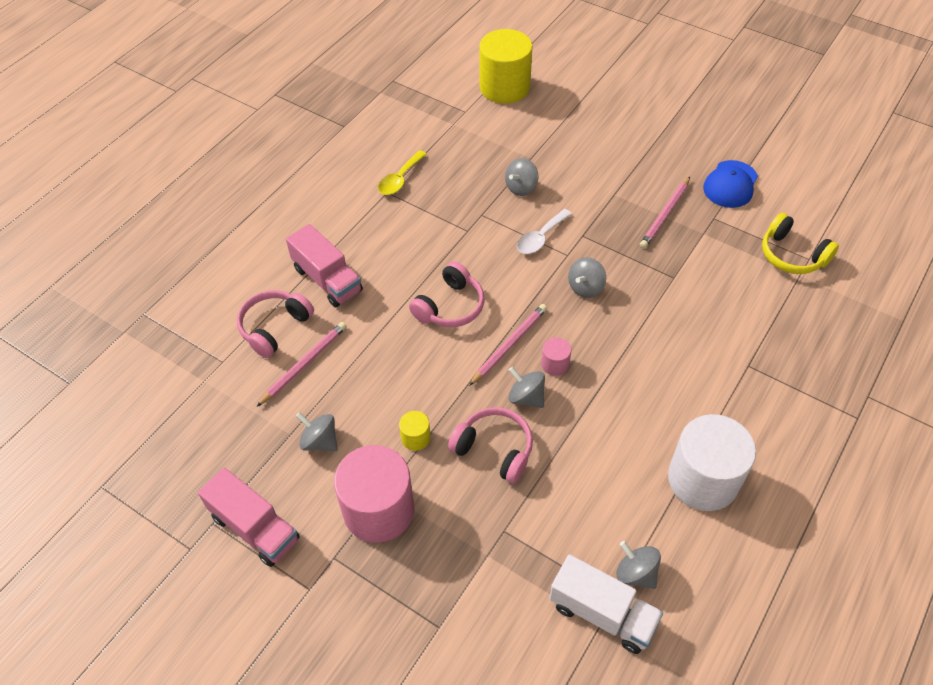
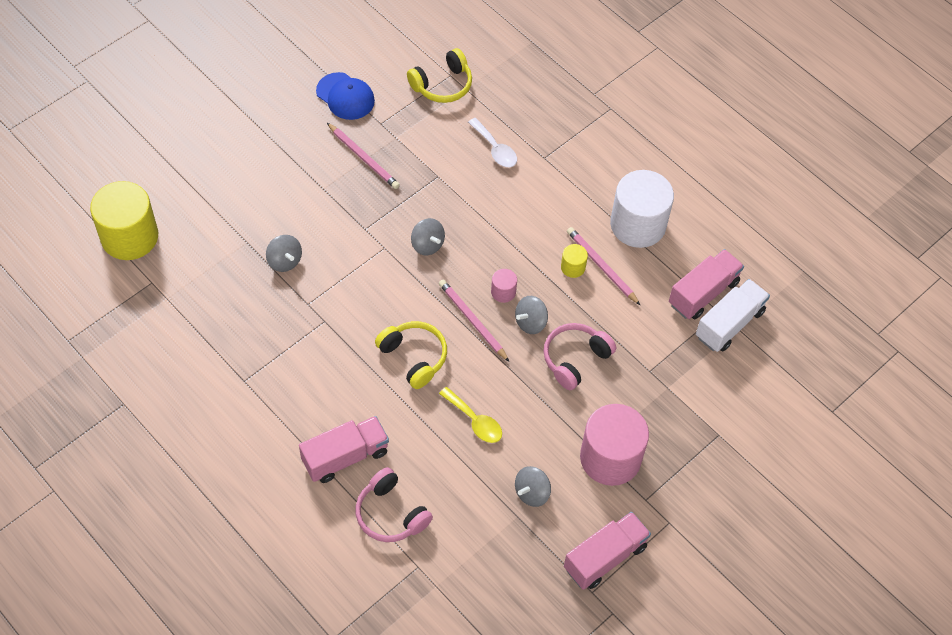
camera: 80 degrees left, 5 degrees up
pink pencil [256,322,347,407] -> pink pencil moved to [567,227,640,305]
yellow spoon [378,150,427,195] -> yellow spoon moved to [439,387,502,443]
yellow cylinder [399,411,431,451] -> yellow cylinder moved to [561,244,588,278]
pink headphones [409,261,484,327] -> yellow headphones [375,321,447,389]
white spoon [517,209,572,254] -> white spoon moved to [468,118,517,167]
grey spinning top [616,541,661,589] -> pink truck [669,249,744,319]

